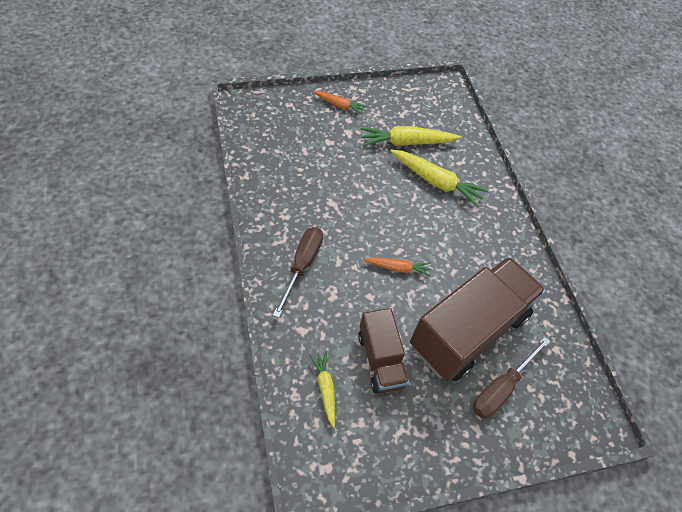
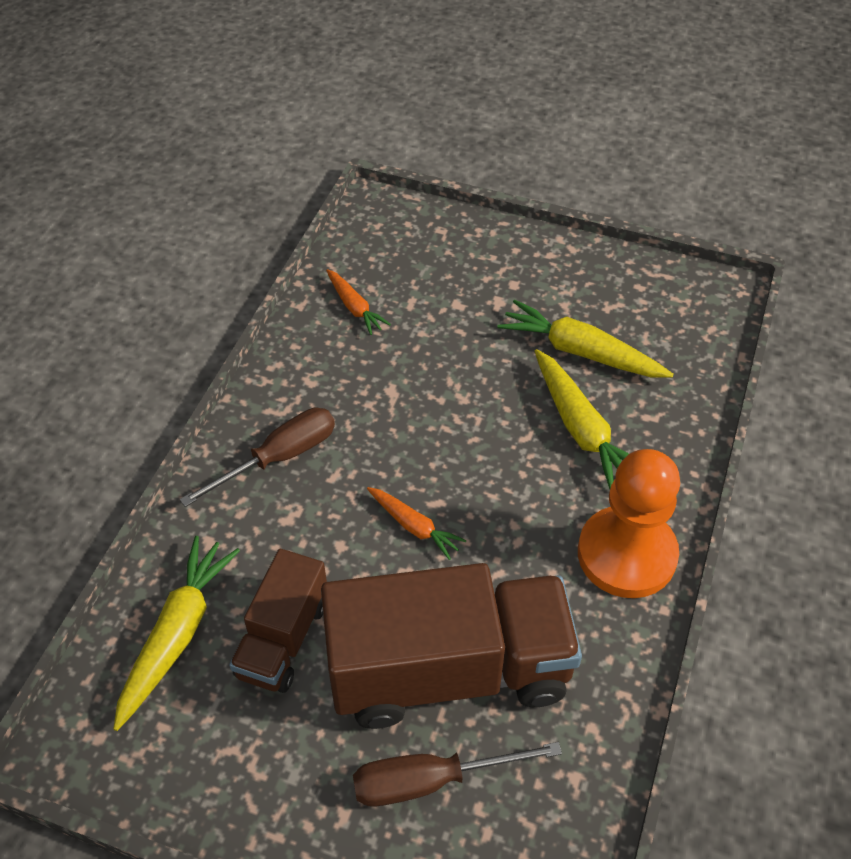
camera: 40 degrees right, 5 degrees down
yellow carrot [309,351,335,428] -> yellow carrot [113,536,240,731], size x1.72
orange carrot [313,91,367,115] -> orange carrot moved to [326,269,391,335]
none -> orange pawn [578,449,680,598]

